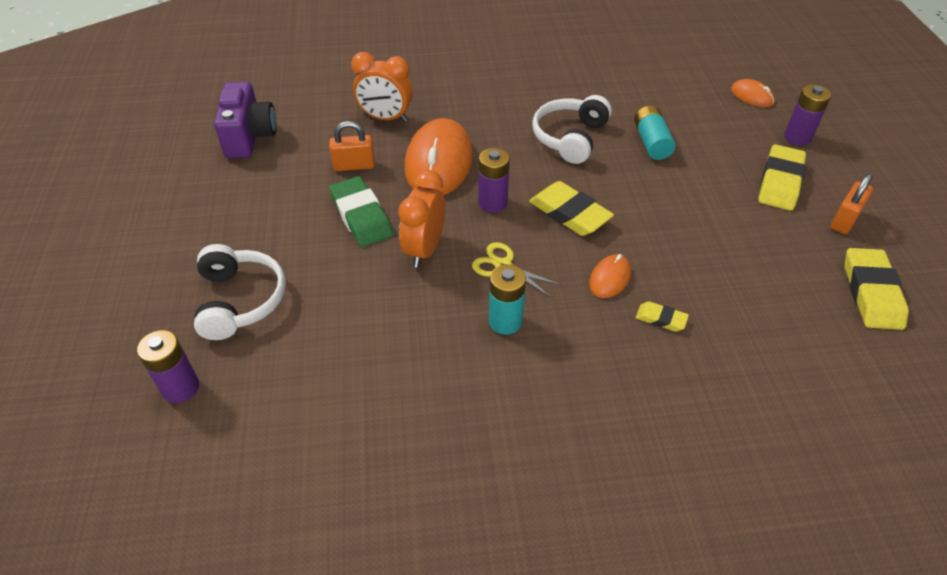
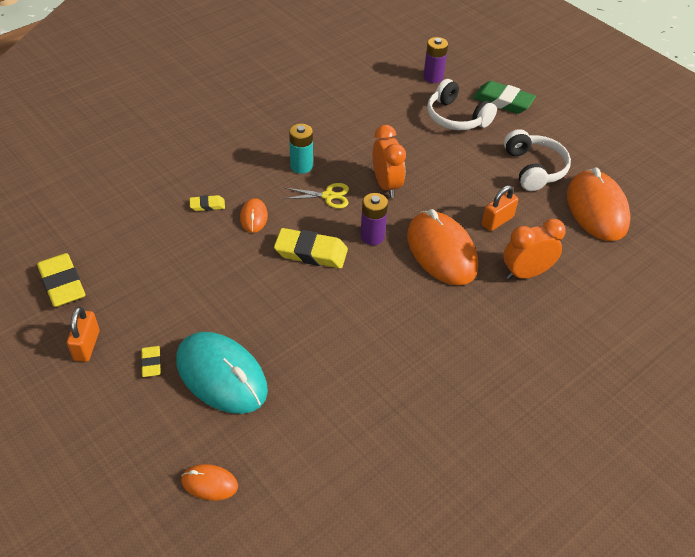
camera: 145 degrees right, 0 degrees up
purple camera [214,82,277,158] -> orange mouse [567,167,631,241]
green eraser [329,176,393,247] -> green eraser moved to [473,81,536,114]
white headphones [532,95,612,164] -> white headphones moved to [504,129,571,191]
turquoise battery [634,106,676,160] -> none
yellow eraser [758,144,806,211] -> yellow eraser [141,346,161,377], size x0.51
purple battery [784,85,831,146] -> none
none -> turquoise mouse [176,332,268,414]

